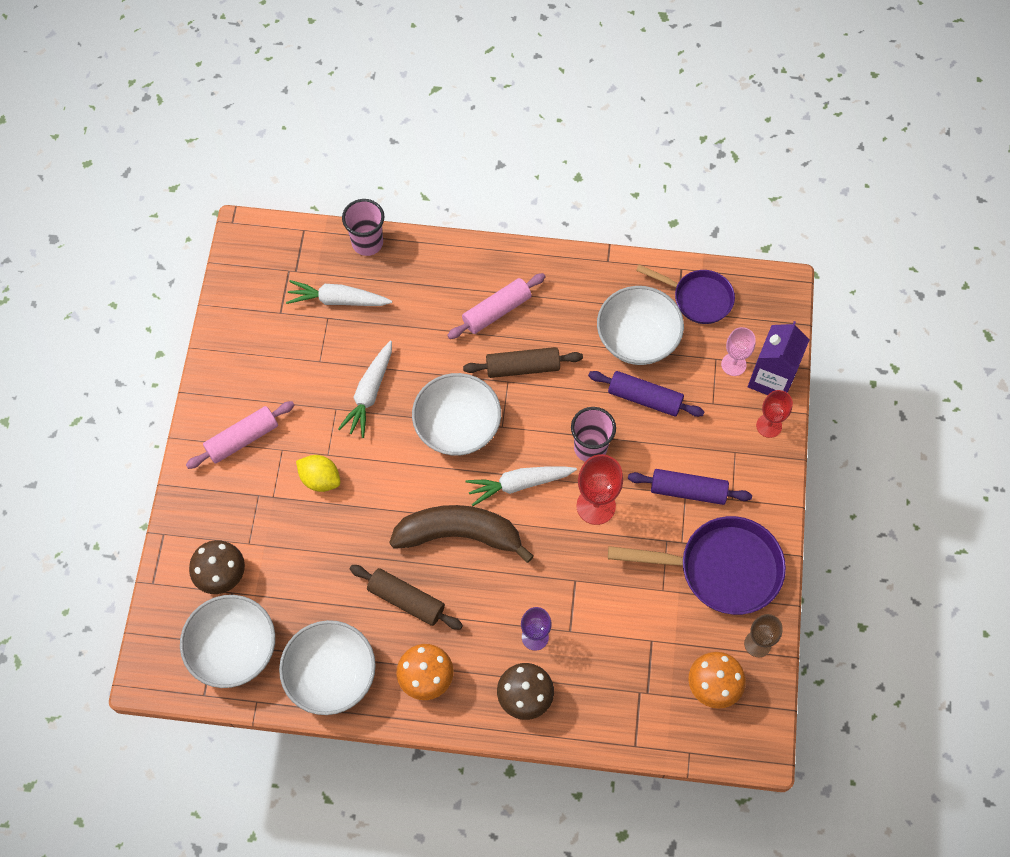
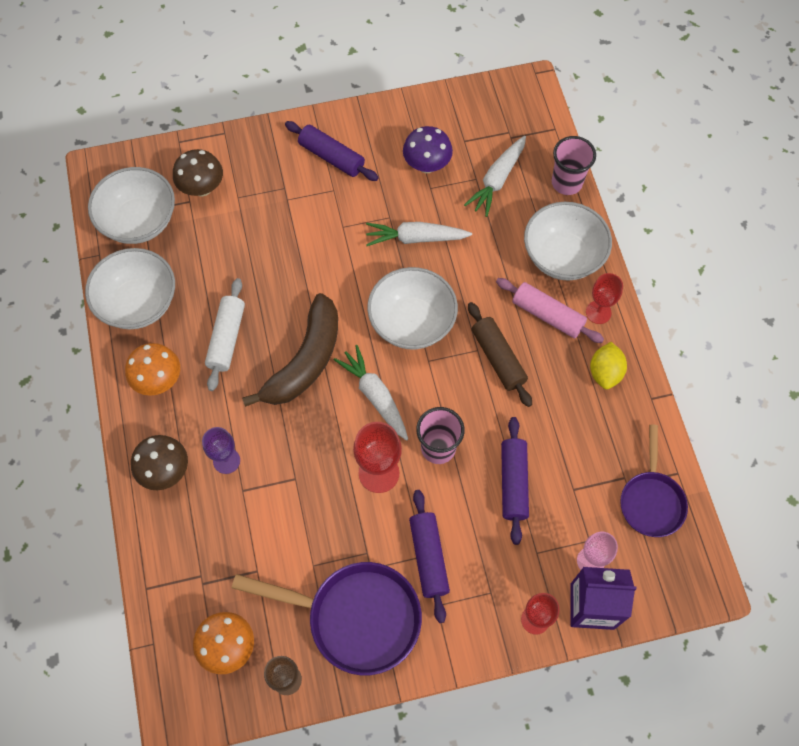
camera: 70 degrees right, 0 degrees up
pink rolling pin [186,401,294,469] -> purple rolling pin [285,121,379,181]
white carrot [286,280,392,306] -> white carrot turned 135 degrees counterclockwise [464,136,526,217]
yellow lemon [296,455,340,492] -> yellow lemon moved to [590,342,627,389]
brown rolling pin [350,565,463,630] -> white rolling pin [205,278,245,391]
brown banana [389,505,534,563] -> brown banana turned 45 degrees clockwise [242,293,338,407]
white bowl [597,286,684,365] -> white bowl moved to [524,202,612,281]
purple pan [608,516,786,615] -> purple pan turned 60 degrees counterclockwise [232,562,422,675]
none -> purple mushroom [403,126,453,173]
none -> red goblet [586,273,623,324]

